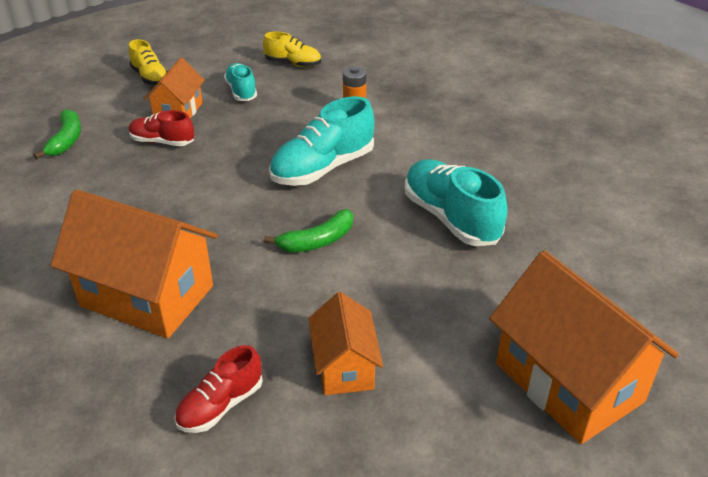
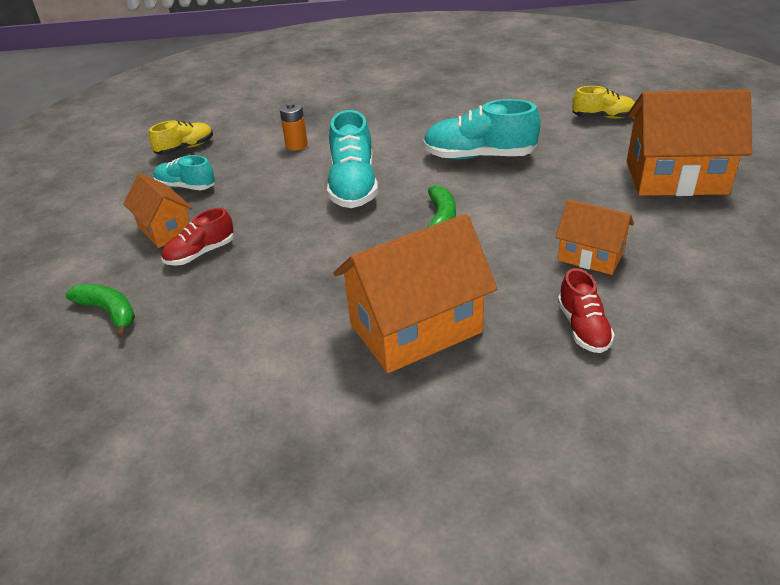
camera: 50 degrees left, 0 degrees up
yellow shoe [129,39,167,85] -> yellow shoe moved to [572,86,635,119]

